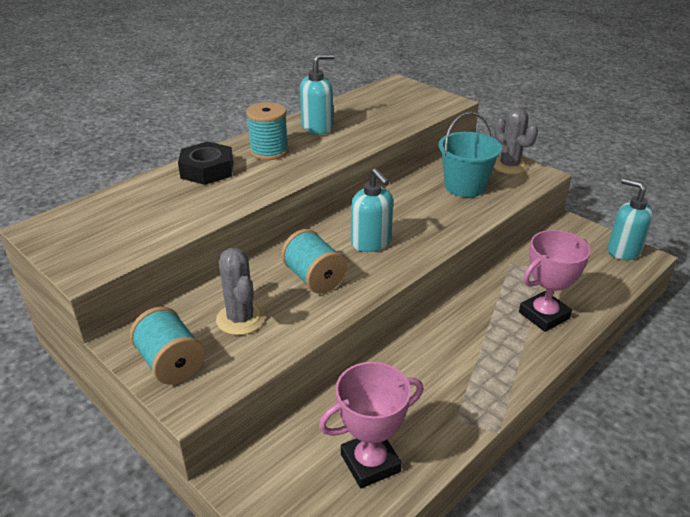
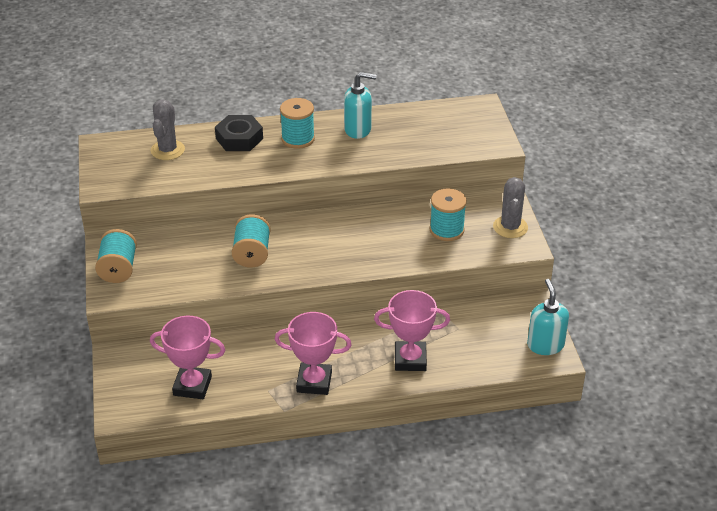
camera: 35 degrees right, 5 degrees up
grey cactus [216,248,265,335] -> grey cactus moved to [151,99,185,160]
turquoise soap dispenser [351,168,393,252] -> none
turquoise bucket [438,112,502,197] -> turquoise spool [430,188,467,241]
none -> pink trophy [275,312,352,395]

